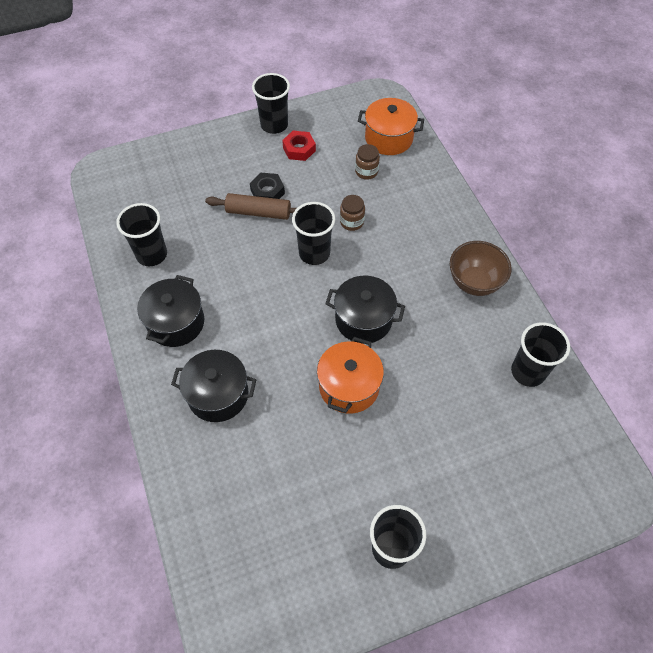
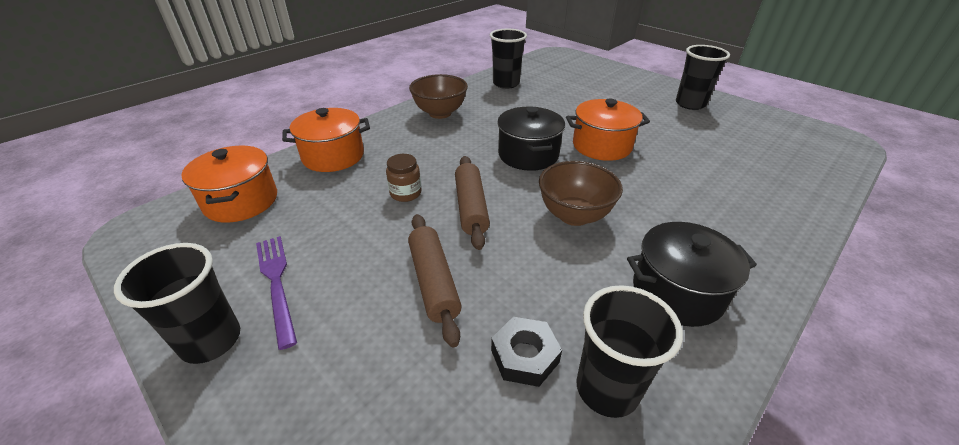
camera: 115 degrees left, 20 degrees down
black pot [171,350,256,422] -> none
black nut [250,173,285,199] -> black nut moved to [491,317,562,387]
red nut [282,131,316,161] -> purple fork [256,236,297,350]
black cup [292,202,335,265] -> brown rolling pin [455,156,490,250]
brown jar [355,144,380,180] -> none
none -> orange pot [282,108,370,172]
none -> brown bowl [539,161,623,226]

